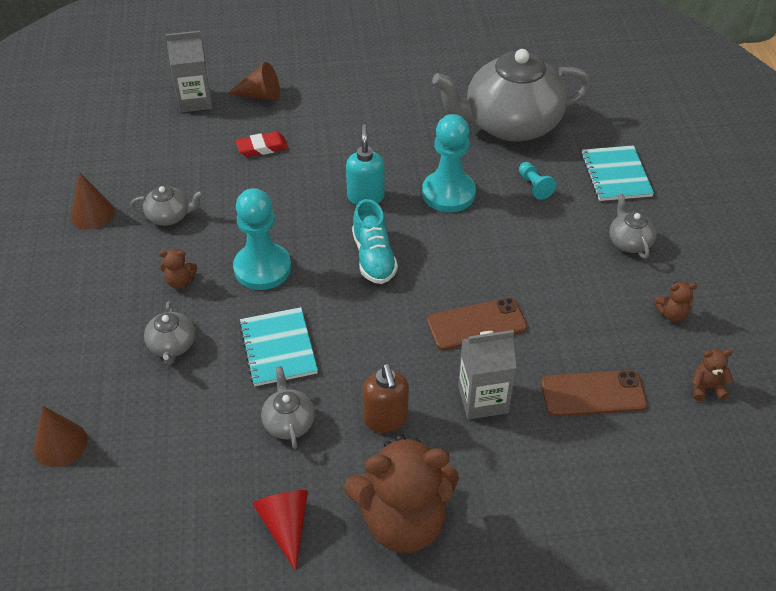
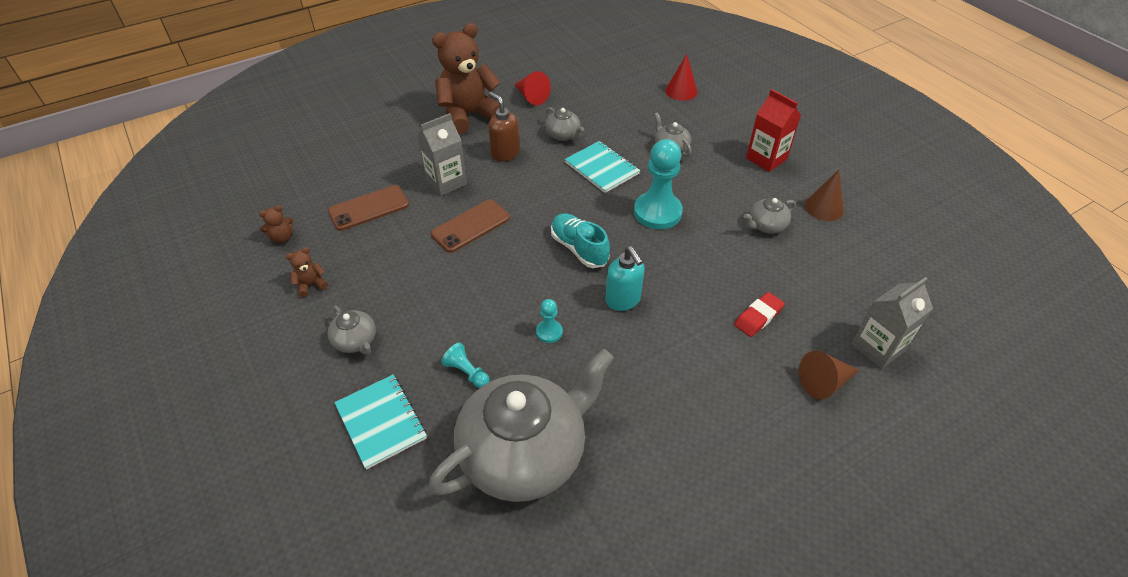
camera: 155 degrees right, 0 degrees up
brown cone [34,406,88,467] -> red cone [665,54,697,101]
brown teddy bear [159,249,197,289] -> none
turquoise pawn [422,114,476,212] -> turquoise pawn [536,299,563,343], size x0.47
none -> red carton [746,89,801,172]

